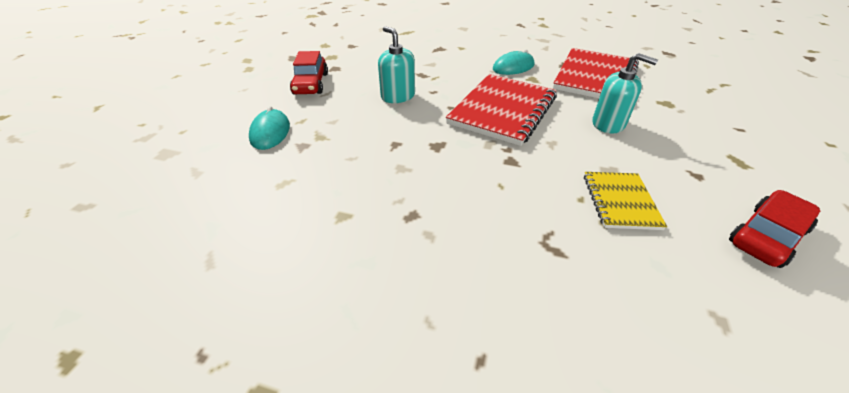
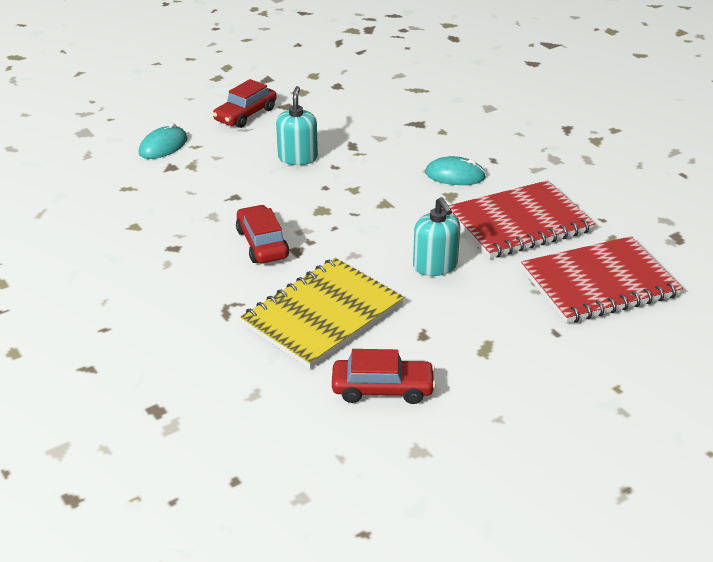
camera: 40 degrees right, 5 degrees down
red notebook [446,74,557,146] -> red notebook moved to [521,236,683,324]
yellow notebook [584,172,667,230] -> yellow notebook [240,258,404,369], size x1.82
none -> red car [236,205,289,263]

